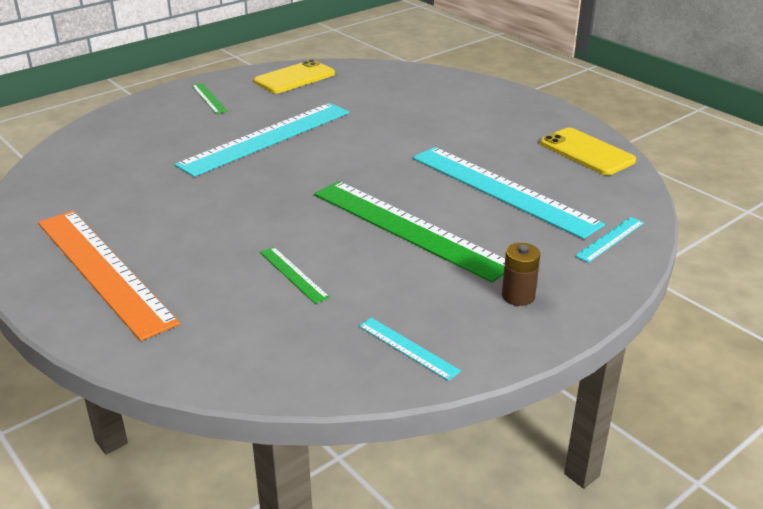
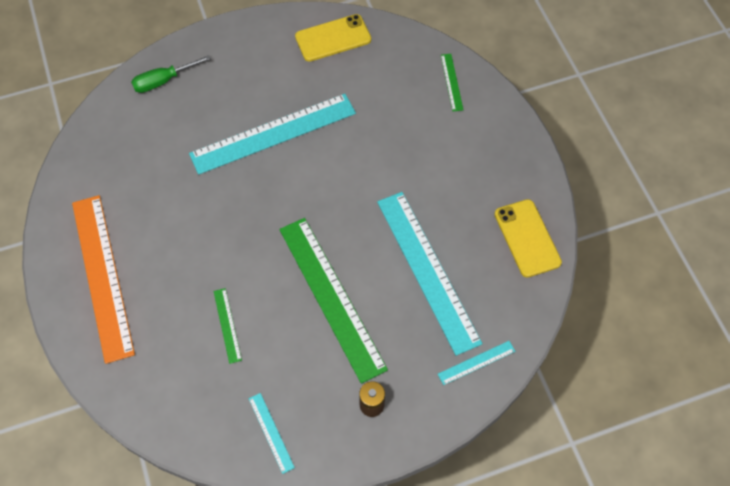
camera: 20 degrees right, 30 degrees up
green ruler [192,83,228,114] -> green ruler moved to [441,54,463,111]
none -> green screwdriver [131,55,211,93]

